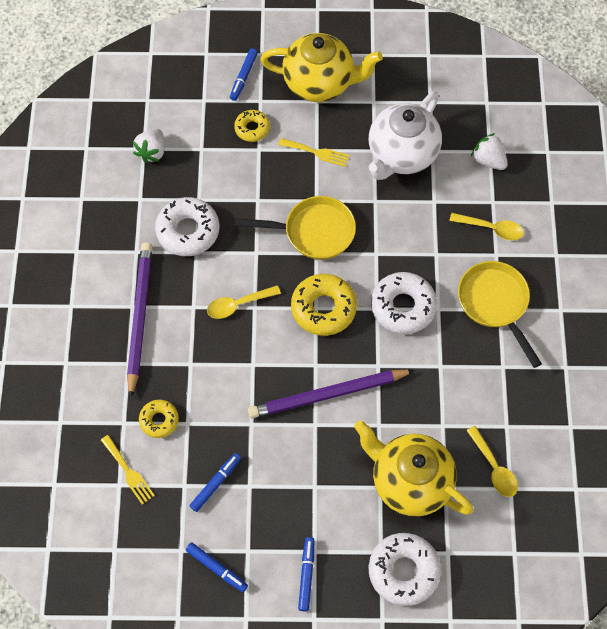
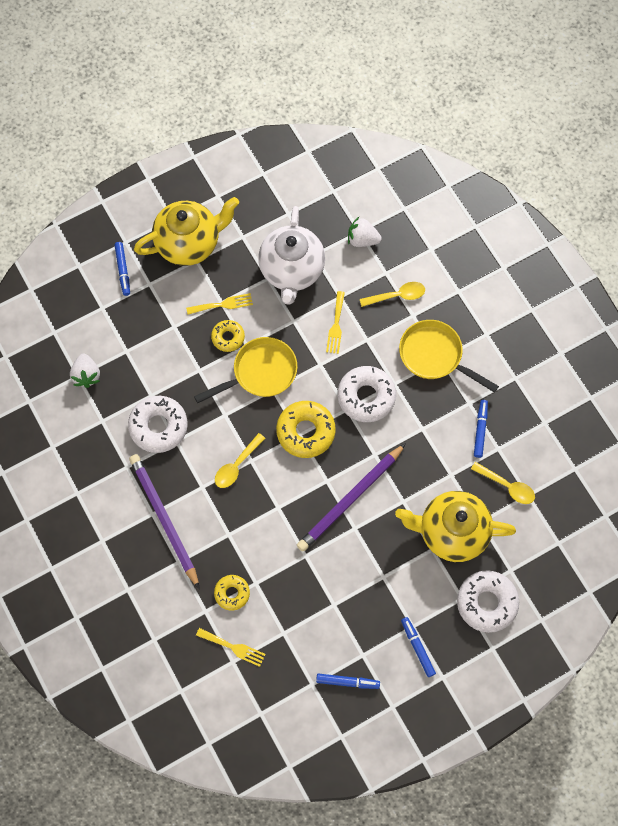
camera: 30 degrees left, 5 degrees up
blue marker [190,453,241,512] -> blue marker moved to [474,400,488,458]
yellow donut [234,110,270,142] -> yellow donut moved to [211,320,245,352]
none -> yellow fork [326,291,345,354]

